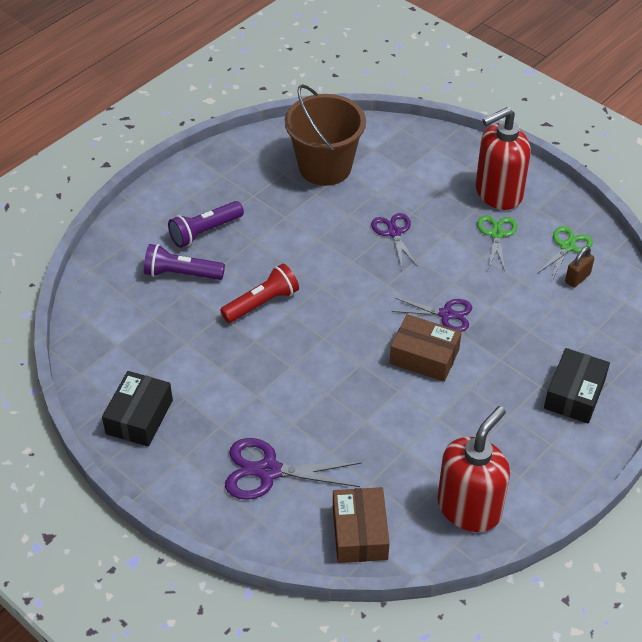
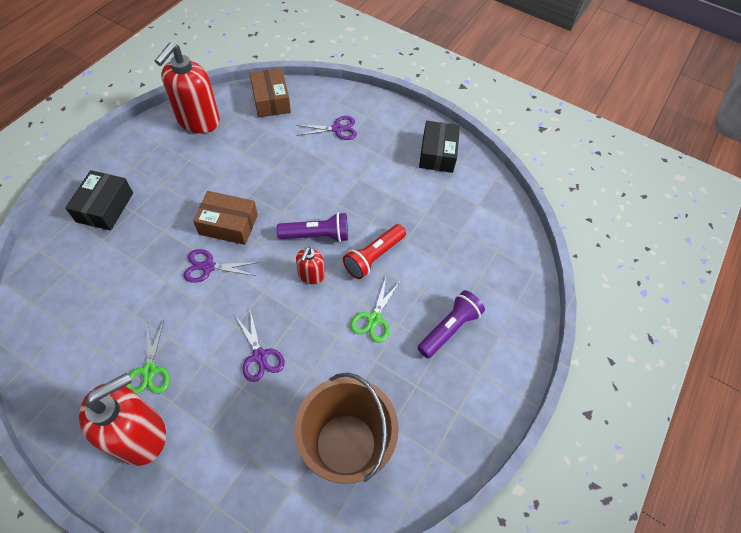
camera: 165 degrees right, 10 degrees up
purple flashlight [144,244,225,280] -> purple flashlight moved to [277,212,348,242]
purple scissors [225,438,361,500] -> purple scissors [297,116,357,140], size x0.65
green scissors [537,226,593,282] -> green scissors moved to [350,277,400,343]
brown padlock [565,246,594,288] -> none
none -> red soap dispenser [296,247,325,284]

